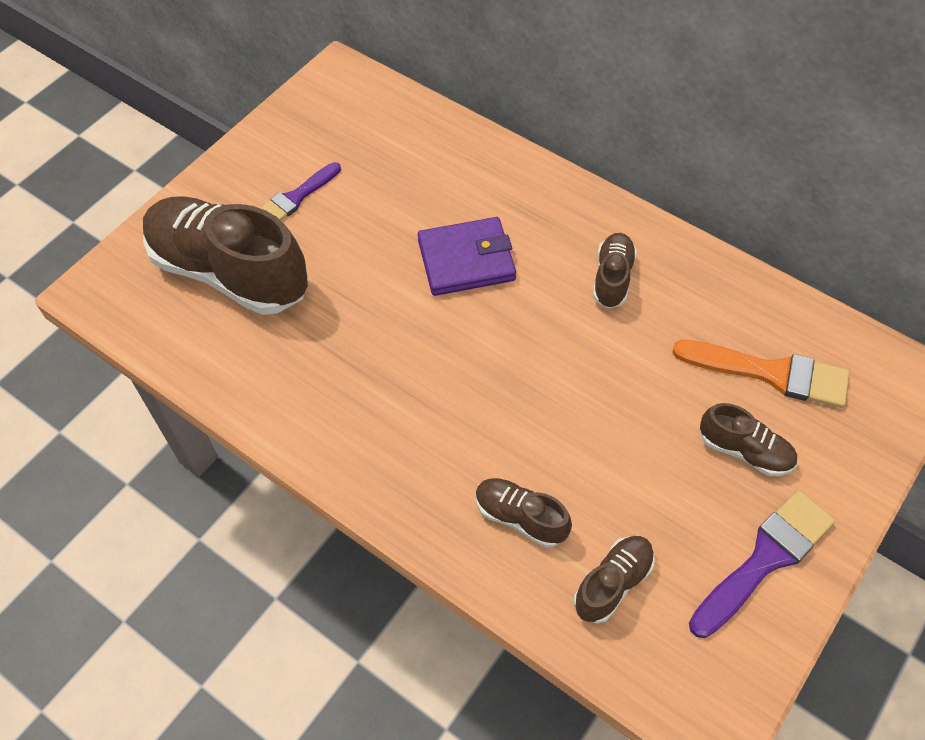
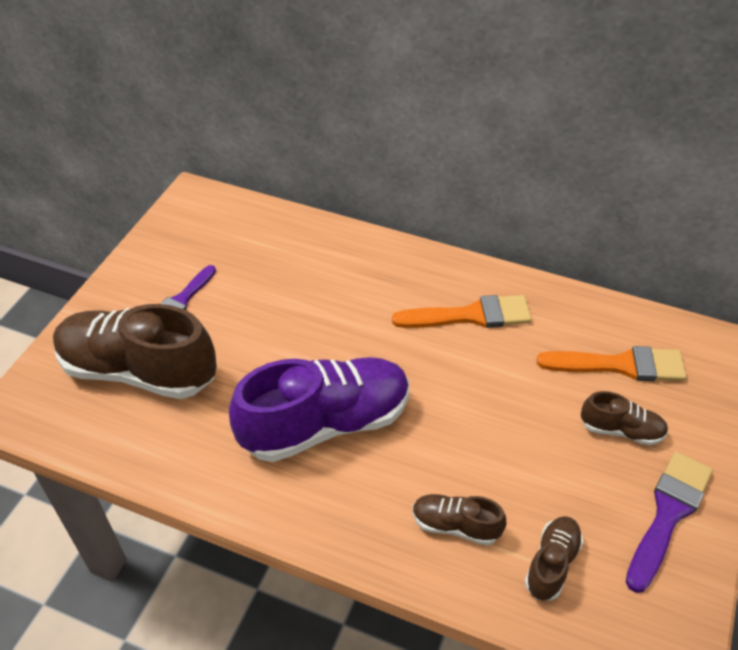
camera: 15 degrees left, 10 degrees down
purple wallet [417,217,516,296] -> none
brown shoe [593,233,637,309] -> orange brush [392,295,532,328]
none -> purple shoe [229,357,409,462]

